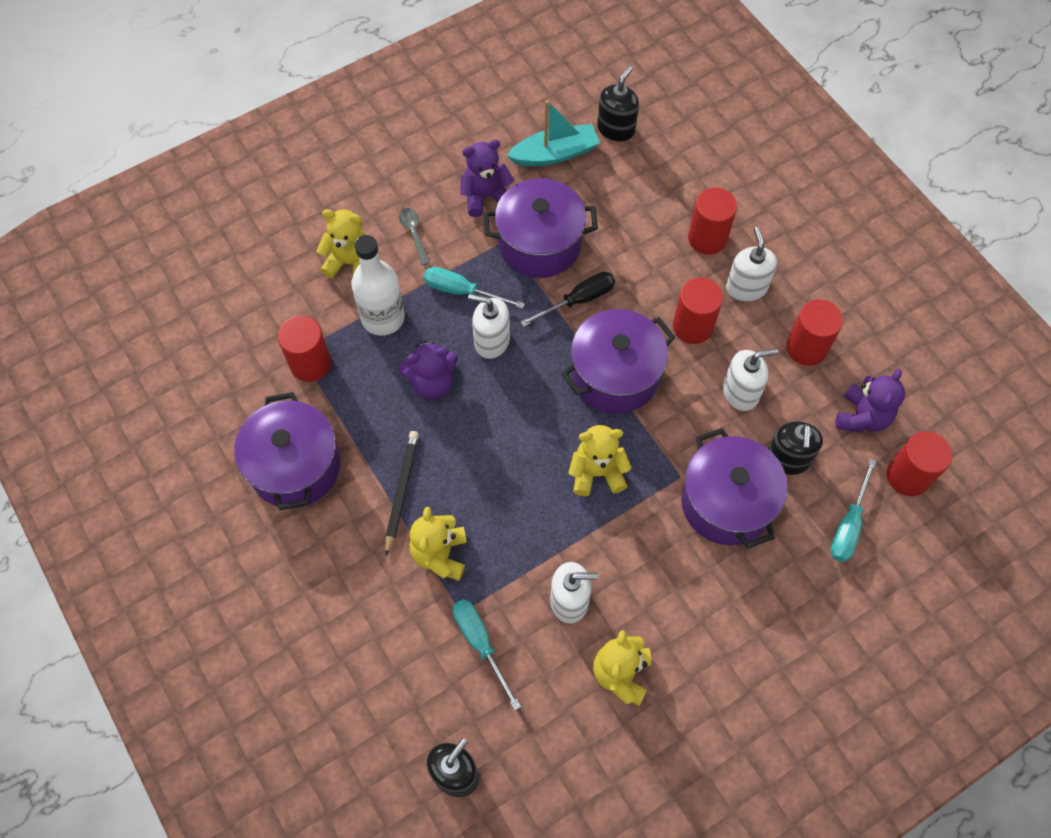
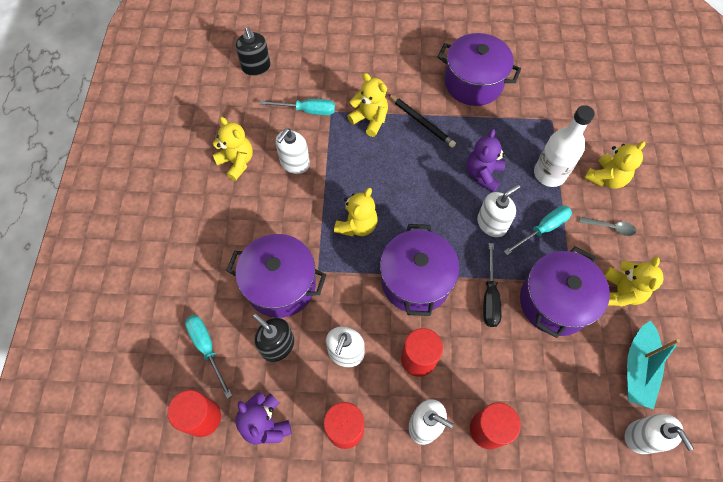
camera: 125 degrees right, 0 degrees up
red cylinder [278,316,331,382] -> none
purple teddy bear [460,139,514,217] -> yellow teddy bear [604,256,663,306]
black soap dispenser [597,66,639,142] -> white soap dispenser [625,414,694,454]

